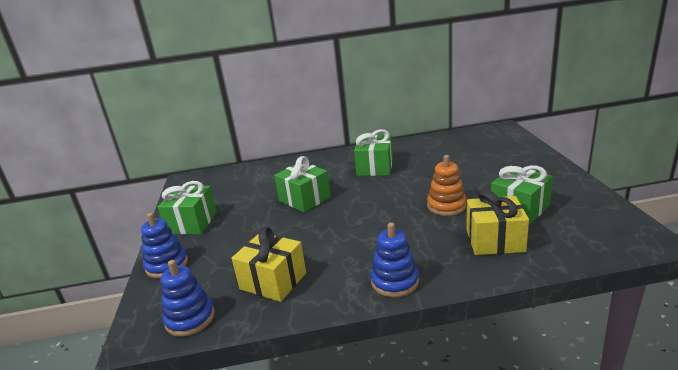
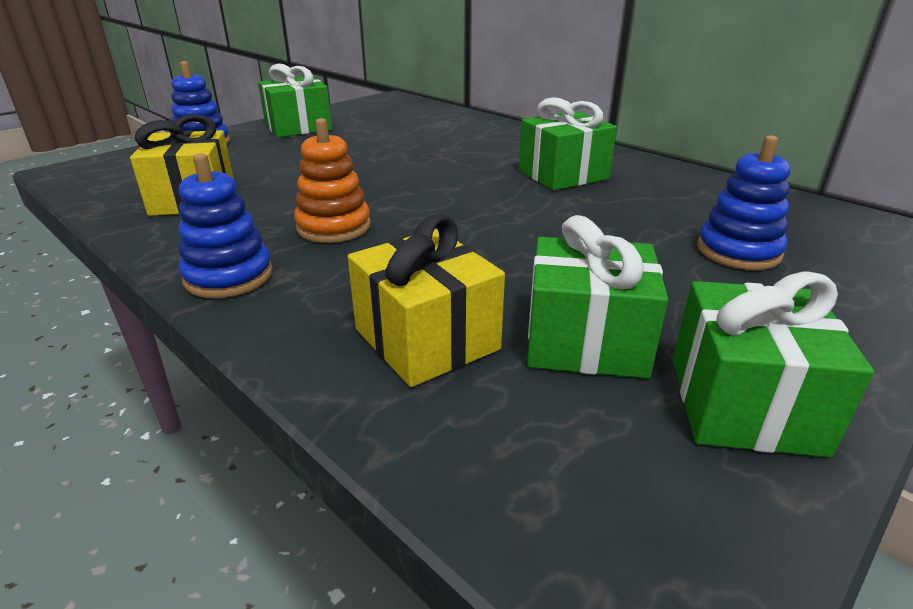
camera: 50 degrees right, 5 degrees up
blue stacking toy [161,260,215,337] -> blue stacking toy moved to [697,135,791,270]
green gift [274,156,331,212] -> green gift moved to [673,272,874,457]
orange stacking toy [427,155,467,216] -> orange stacking toy moved to [294,118,371,243]

